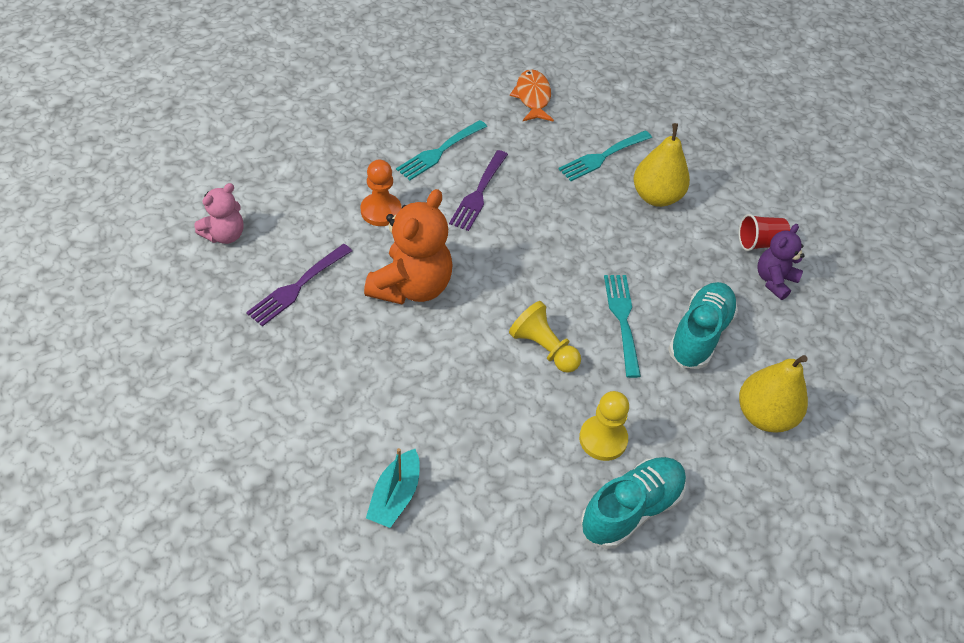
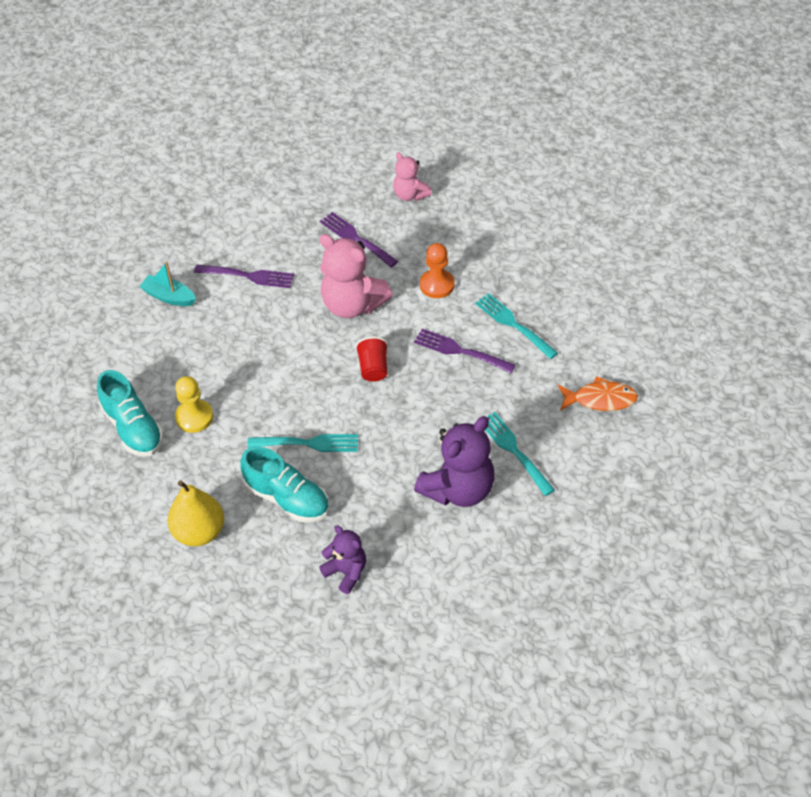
camera: 100 degrees right, 0 degrees up
orange teddy bear [364,189,453,305] -> pink teddy bear [319,234,393,318]
yellow pawn [509,301,581,373] -> none
yellow pear [633,123,690,207] -> purple teddy bear [414,416,495,507]
red cup [739,214,790,251] -> red cup moved to [355,336,388,382]
none -> purple fork [194,265,294,288]

